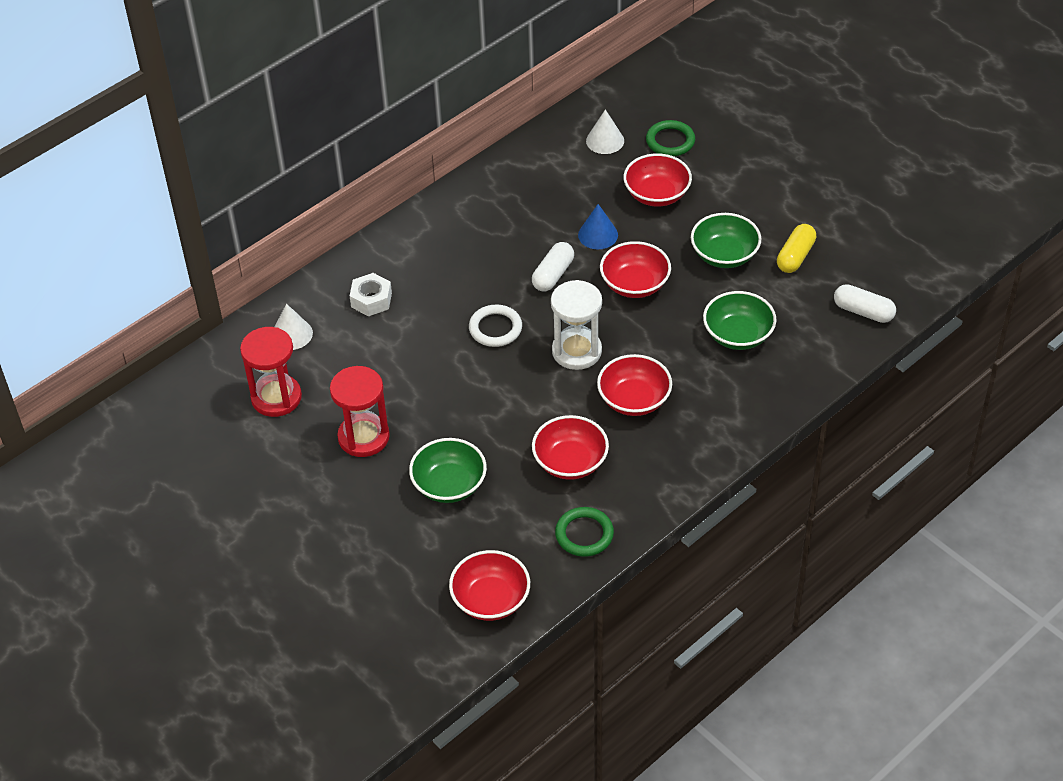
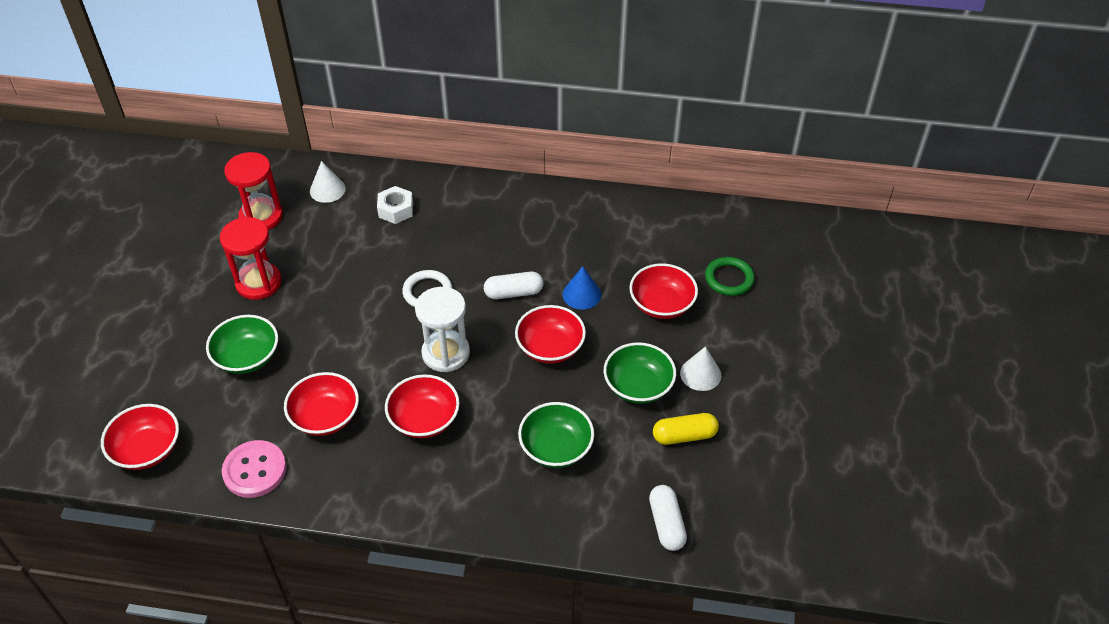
camera: 50 degrees right, 0 degrees up
green ring [555,507,614,557] -> pink button [222,440,286,498]
white cone [586,109,624,154] -> white cone moved to [680,346,721,391]

